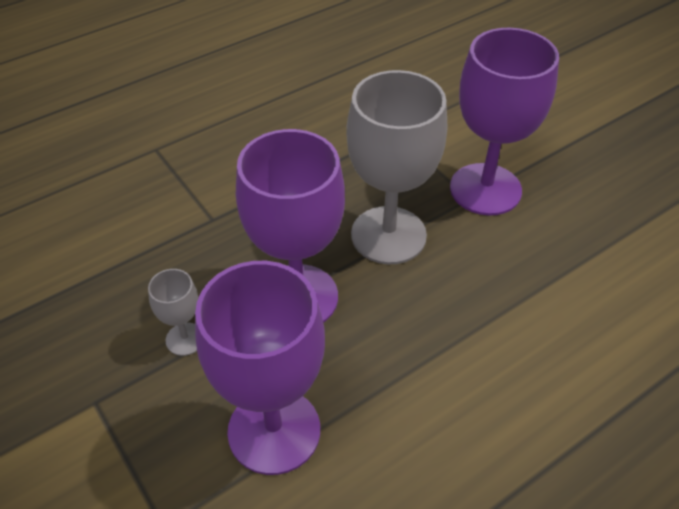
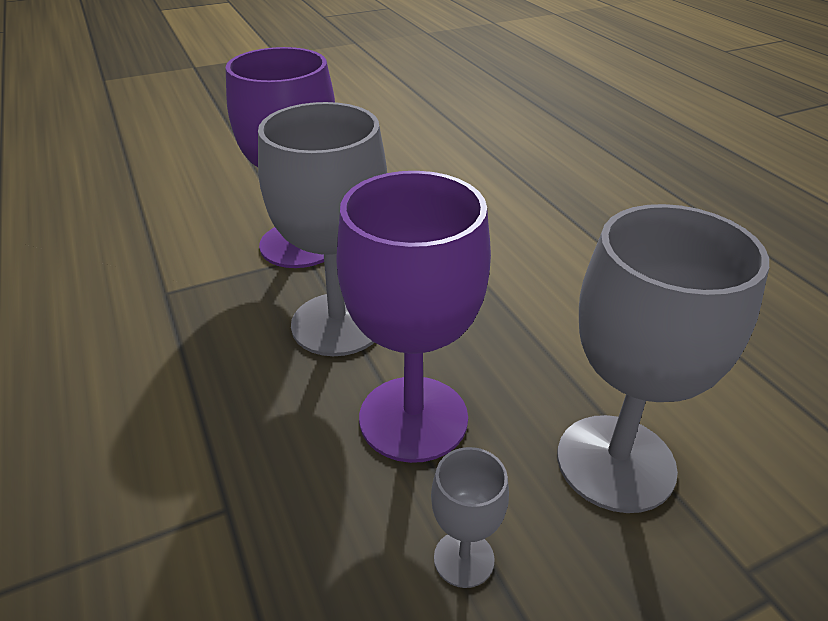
camera: 80 degrees left, 10 degrees down
purple goblet [195,261,325,475] -> grey goblet [557,204,769,513]

